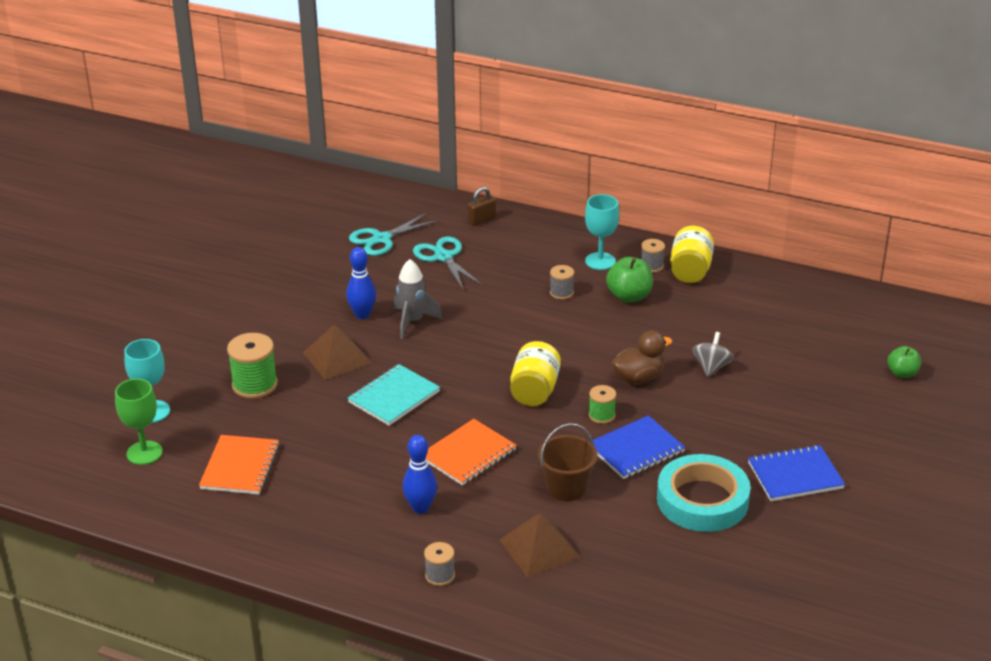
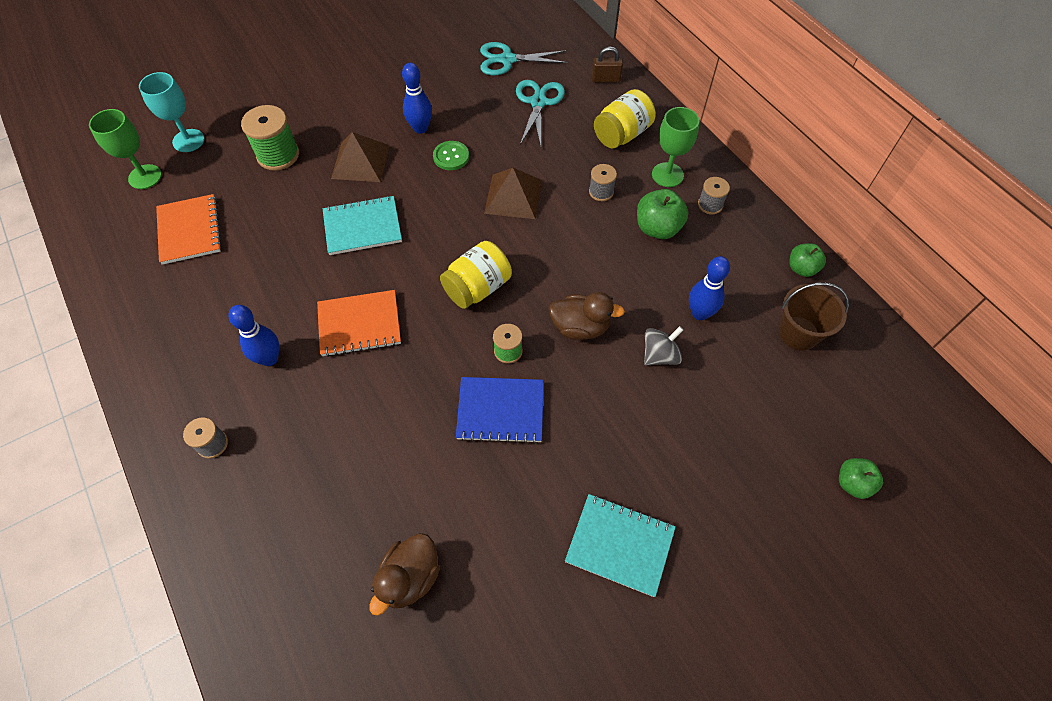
camera: 35 degrees right, 25 degrees up
orange notebook [199,435,280,495] -> orange notebook turned 60 degrees counterclockwise [156,194,222,265]
grey rocket [394,259,443,339] -> green button [433,141,469,170]
brown pyramid [499,513,580,577] -> brown pyramid moved to [484,168,542,219]
brown bucket [538,423,598,501] -> brown bucket moved to [779,282,849,350]
turquoise goblet [585,194,619,270] -> green goblet [652,107,699,187]
turquoise tape [657,454,751,532] -> none
yellow jar [670,226,714,283] -> yellow jar moved to [594,89,655,149]
blue notebook [748,445,845,501] -> turquoise notebook [565,494,676,597]
none -> brown duck [369,533,440,616]
none -> blue bowling pin [689,256,730,320]
none -> green apple [789,243,826,277]

